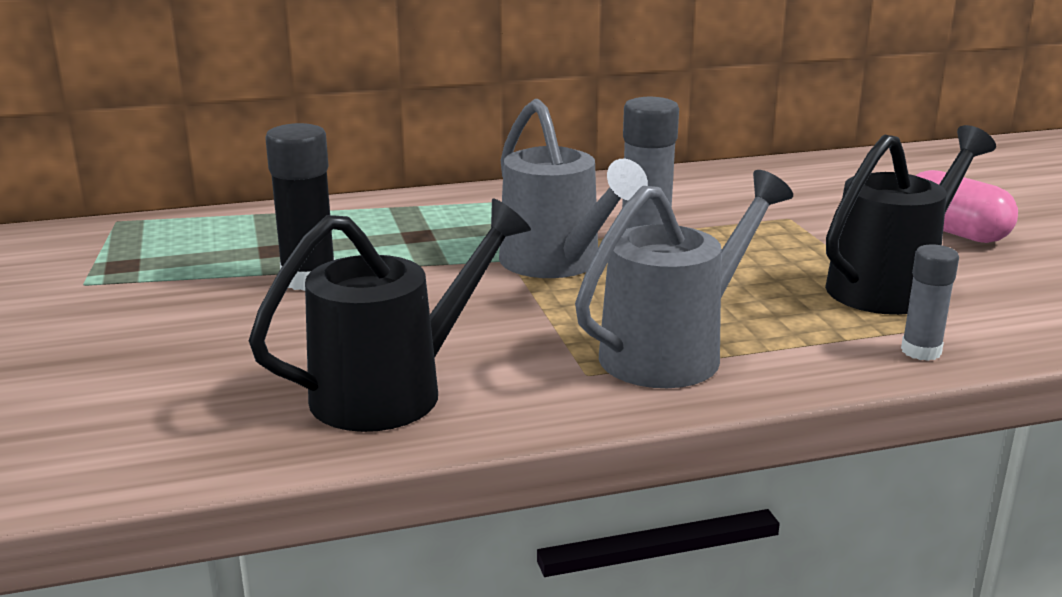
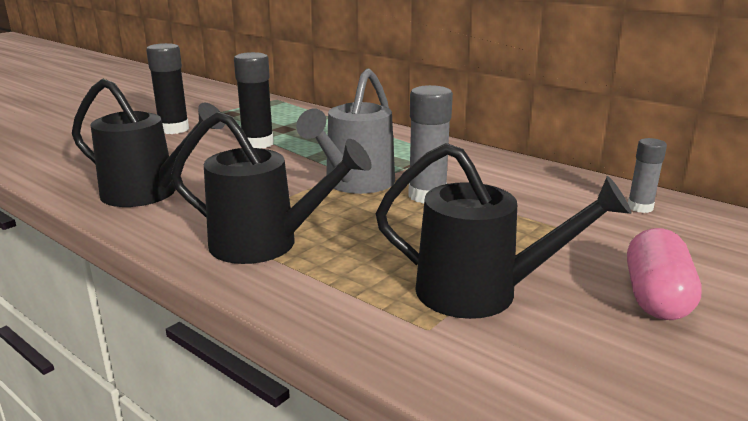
camera: 55 degrees right, 0 degrees up
grey watering can [575,170,793,388] -> black watering can [171,111,371,264]
grey glue stick [901,245,959,361] -> grey glue stick moved to [628,138,667,213]
none -> black glue stick [146,43,189,134]

